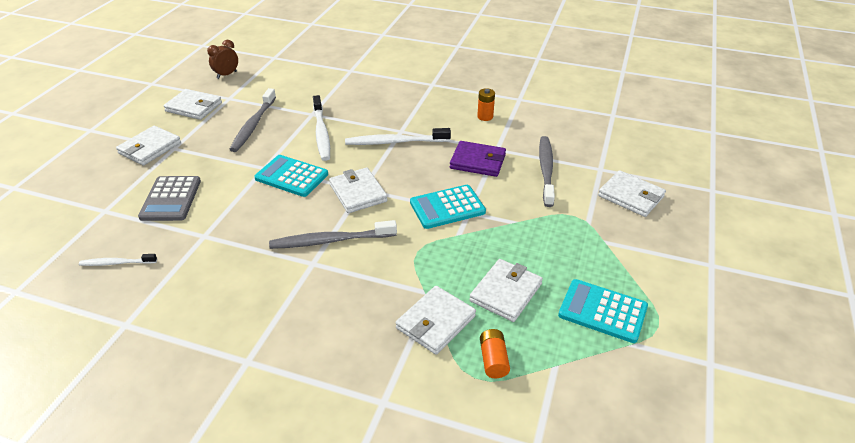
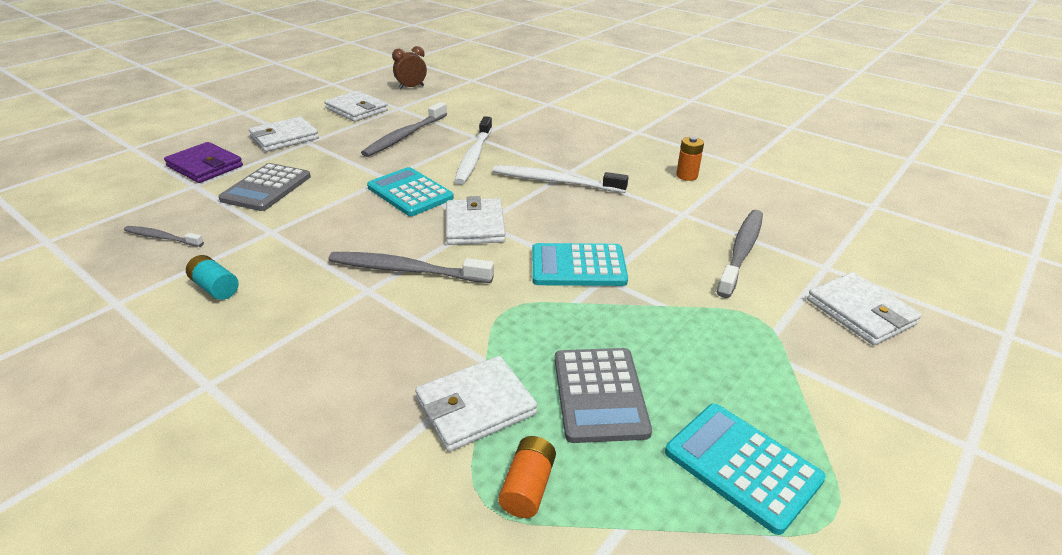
camera: 20 degrees right, 5 degrees down
white toothbrush [79,254,157,266] -> grey toothbrush [124,226,204,247]
purple wallet [450,141,506,177] -> purple wallet moved to [164,142,243,183]
white wallet [469,259,543,322] -> grey calculator [555,348,652,443]
none -> turquoise battery [186,255,239,300]

